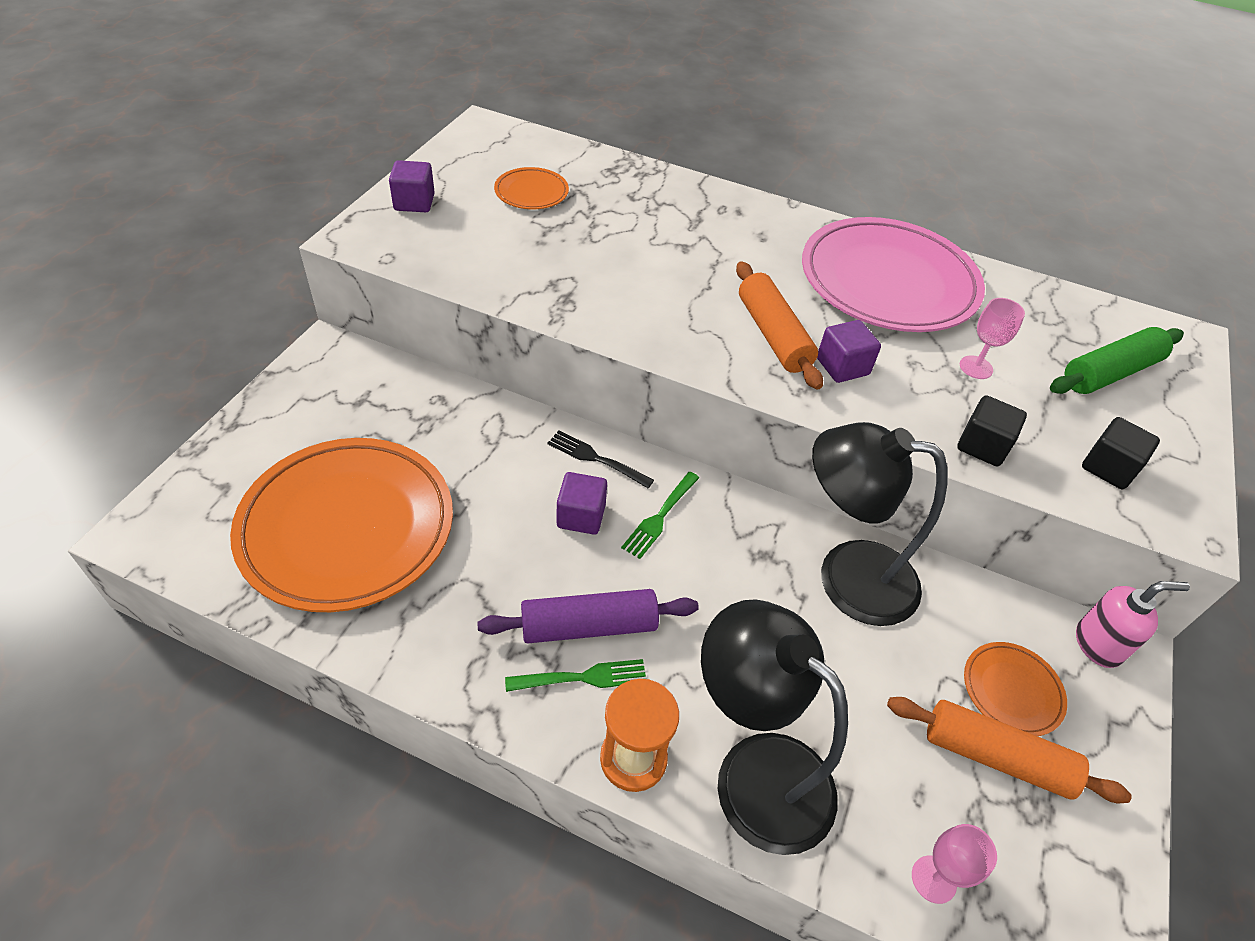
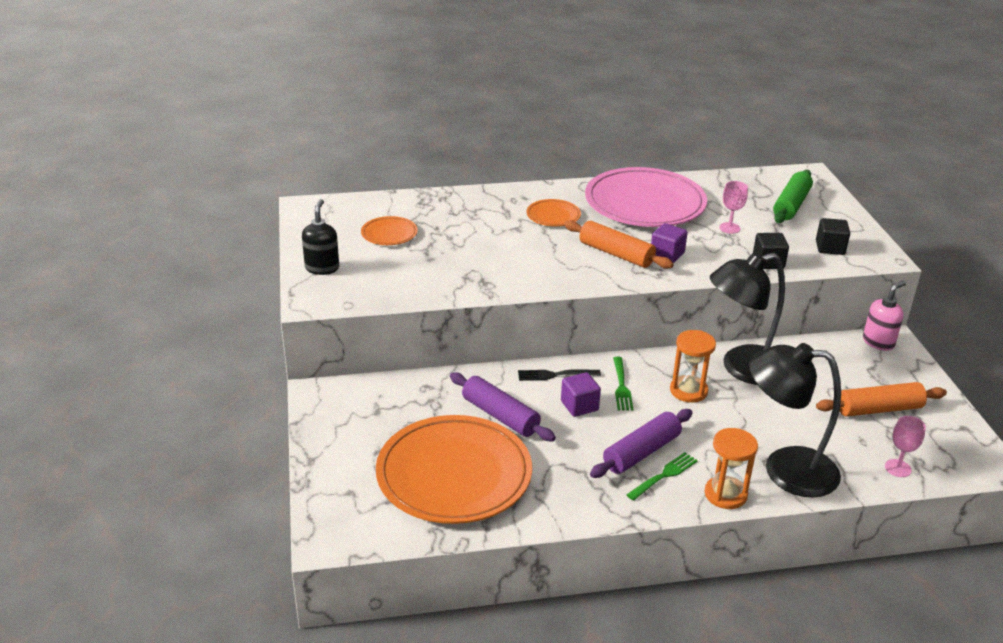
camera: 30 degrees left, 15 degrees down
purple cube [389,160,435,212] -> black soap dispenser [302,199,339,275]
orange plate [964,642,1067,736] -> orange plate moved to [526,199,581,227]
none -> purple rolling pin [450,372,556,441]
none -> orange hourglass [670,330,716,403]

